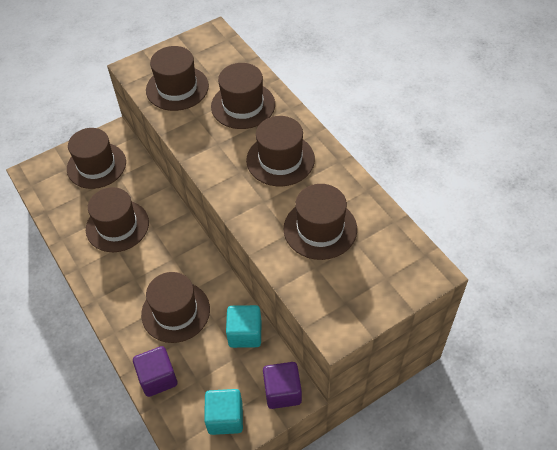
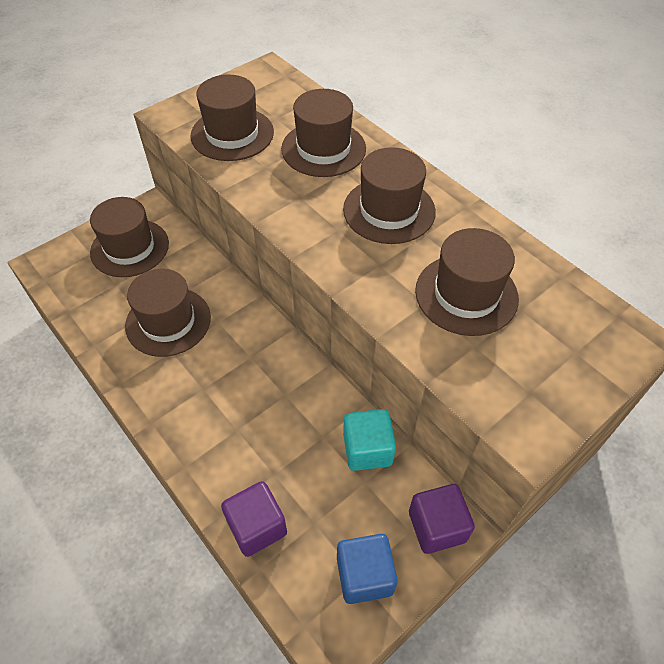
camera: 10 degrees left, 0 degrees up
brown hat [141,272,210,343] -> none
turquoise cube [204,389,243,435] -> blue cube [337,534,397,604]

